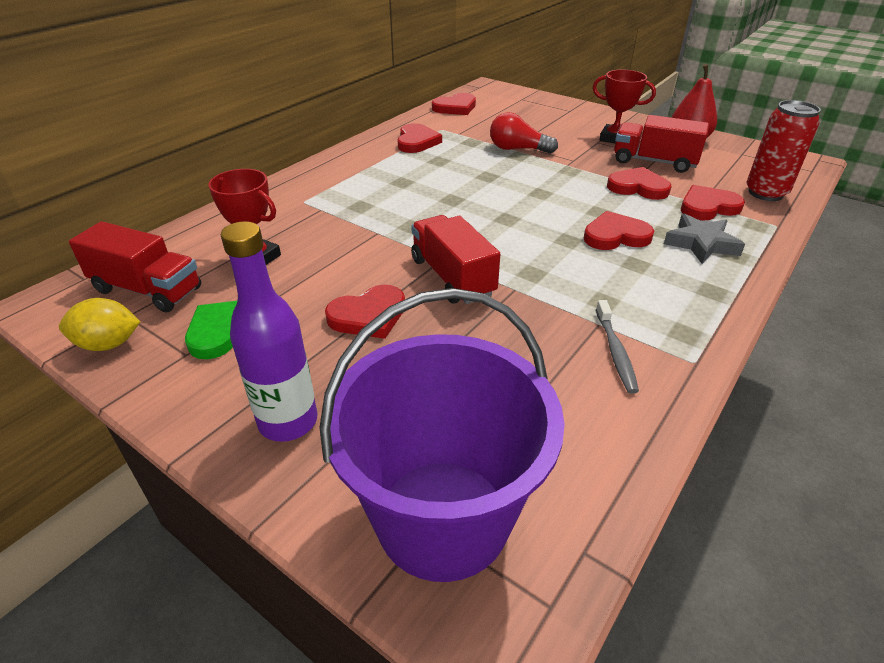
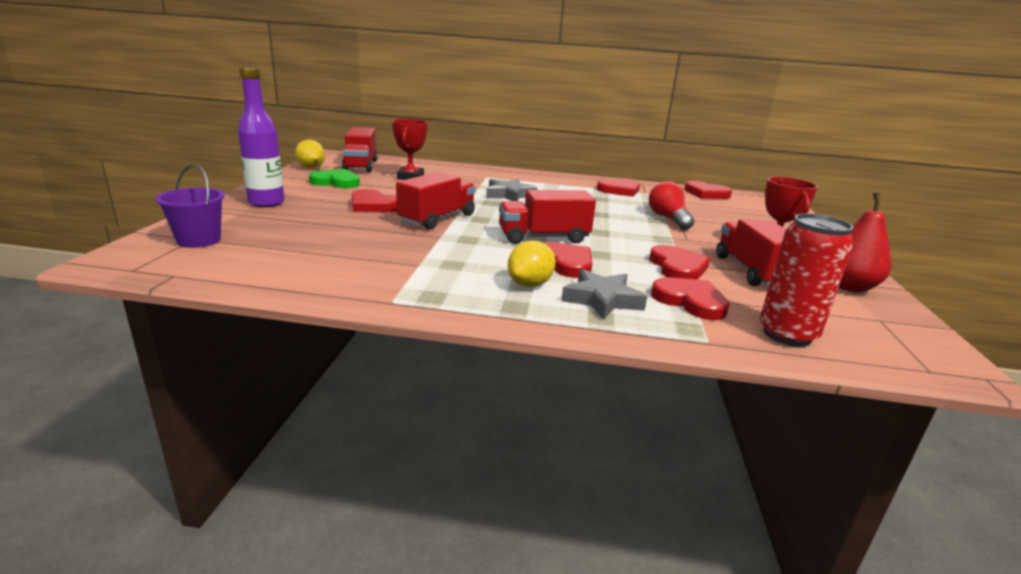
camera: 60 degrees right, 15 degrees down
purple bucket [319,288,565,582] -> purple bucket [155,164,225,248], size x0.49
grey toothbrush [596,300,639,394] -> none
none -> grey star [486,179,537,201]
none -> red truck [499,190,596,244]
none -> yellow lemon [508,240,556,287]

